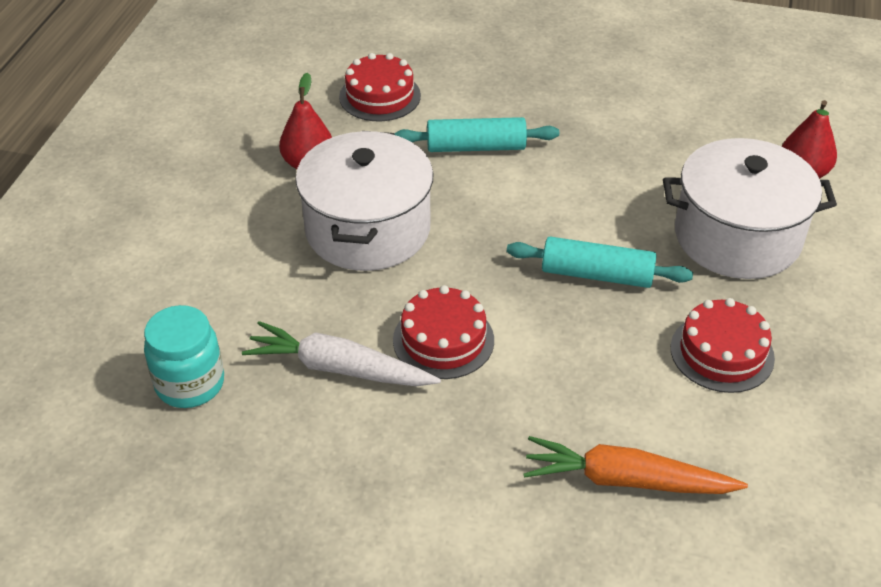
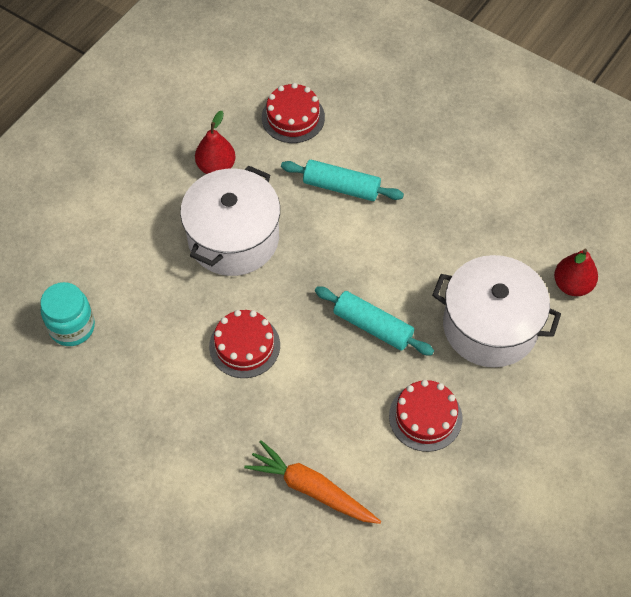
camera: 20 degrees right, 15 degrees up
white carrot [242,321,441,386] -> none

